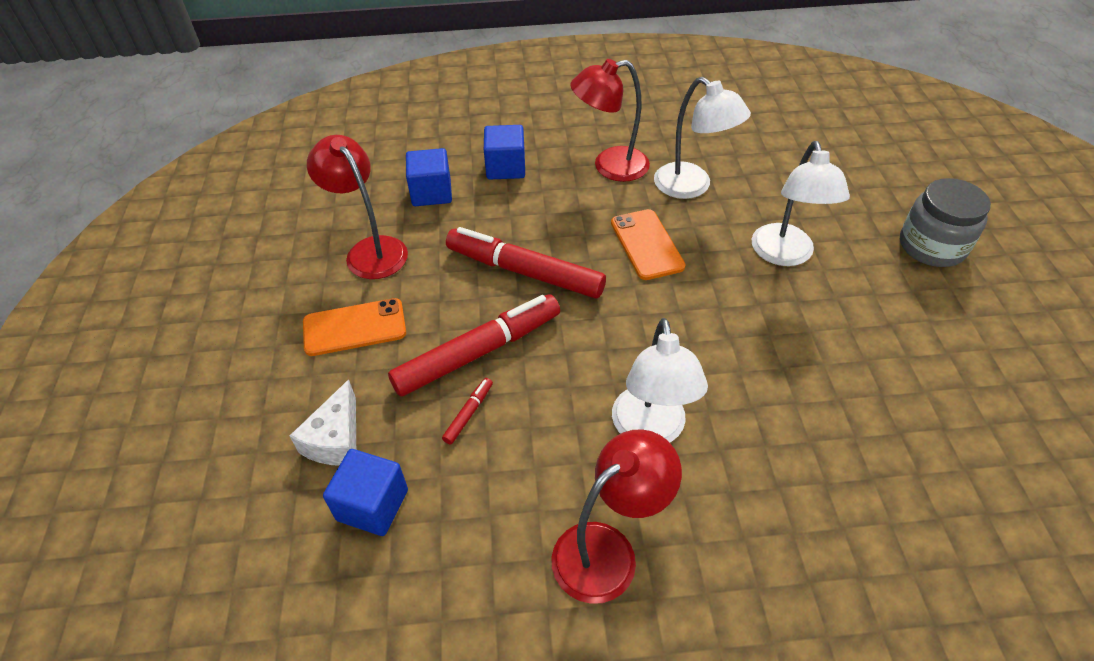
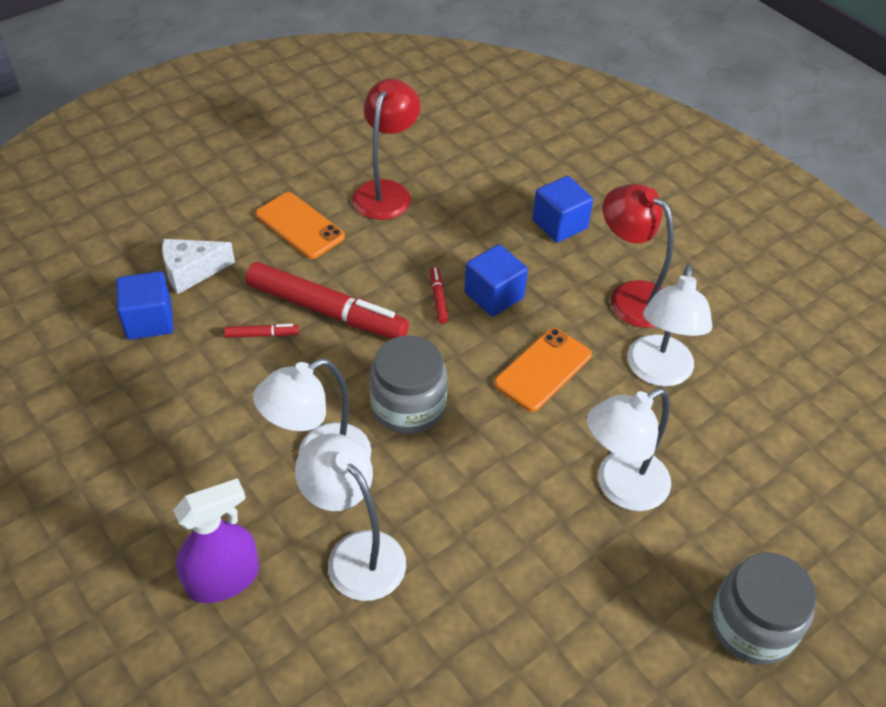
camera: 55 degrees right, 0 degrees up
blue cube [406,148,452,206] -> blue cube moved to [464,244,528,317]
red marker [446,227,606,299] -> red marker [430,266,448,324], size x0.41
red lamp [551,429,682,604] -> none
none -> purple spray bottle [173,478,259,603]
none -> white lamp [295,433,406,601]
none -> grey jar [370,335,447,434]

